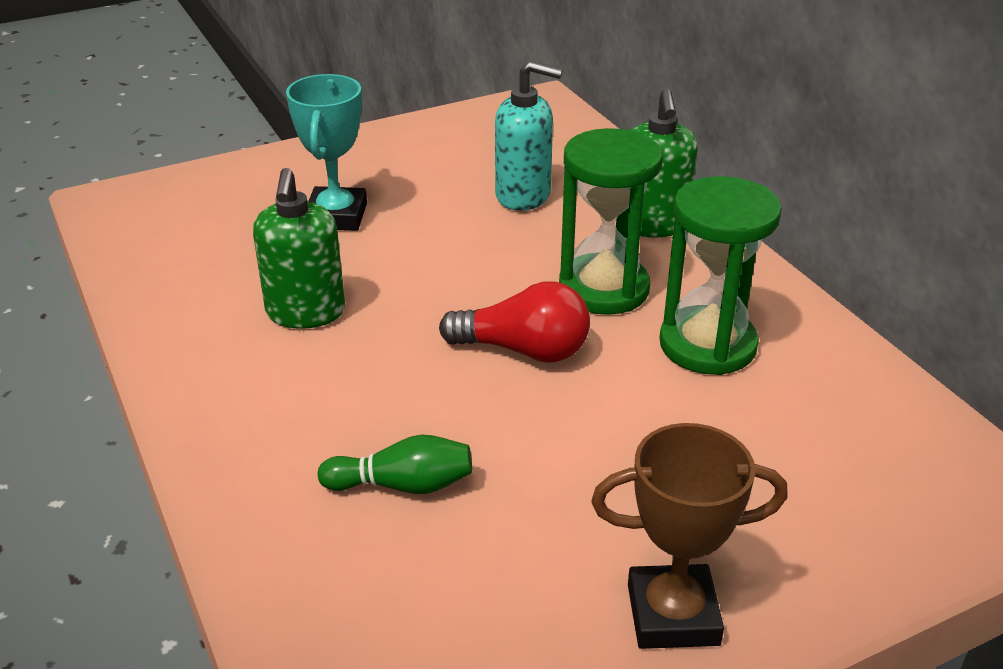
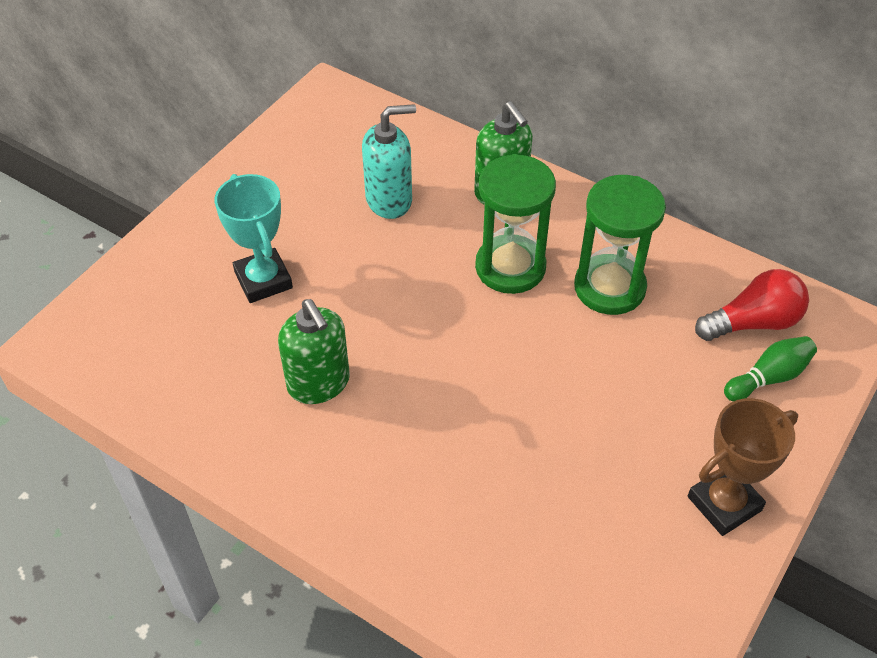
camera: 30 degrees left, 15 degrees up
green bowling pin [318,435,472,494] -> green bowling pin moved to [724,336,817,401]
red light bulb [439,281,590,363] -> red light bulb moved to [695,269,809,341]

